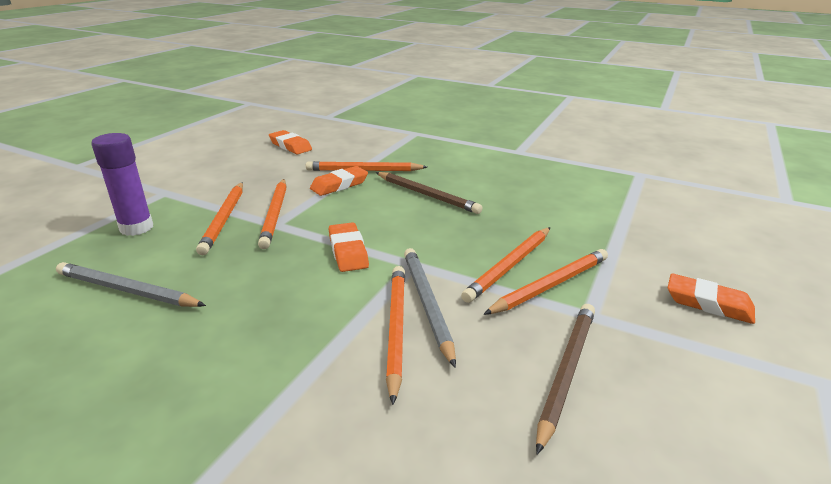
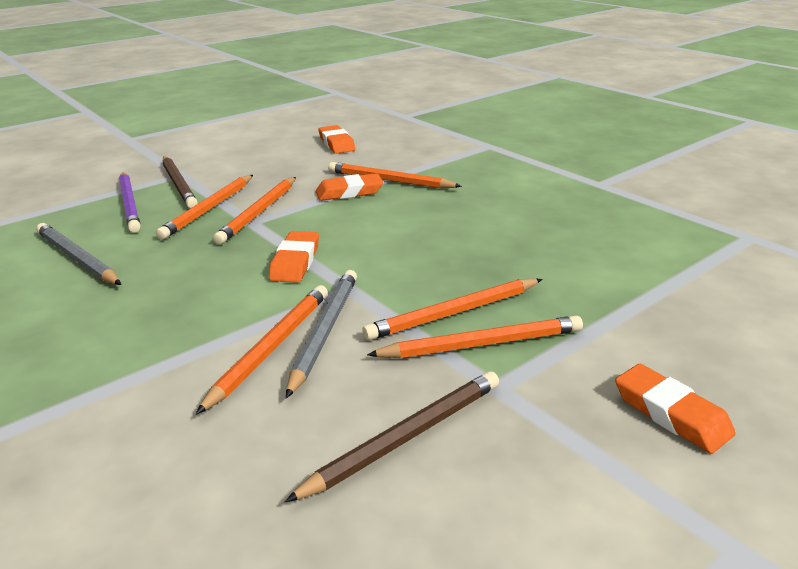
camera: 25 degrees right, 0 degrees up
purple glue stick [91,133,153,236] -> purple pencil [119,172,141,233]
brown pencil [376,172,482,214] -> brown pencil moved to [162,156,198,208]

